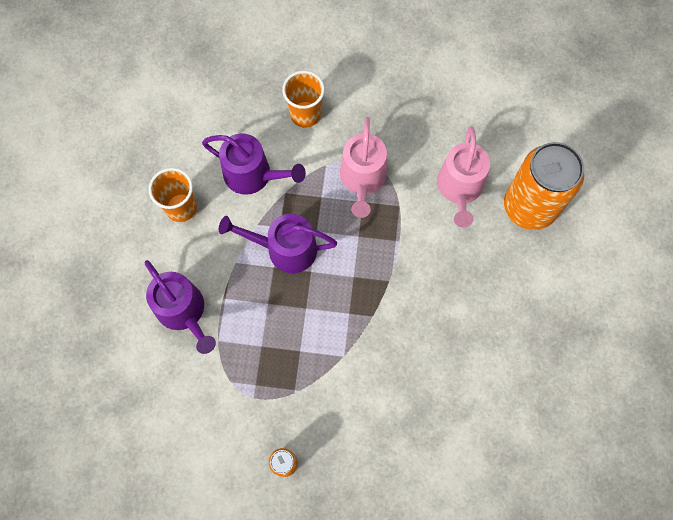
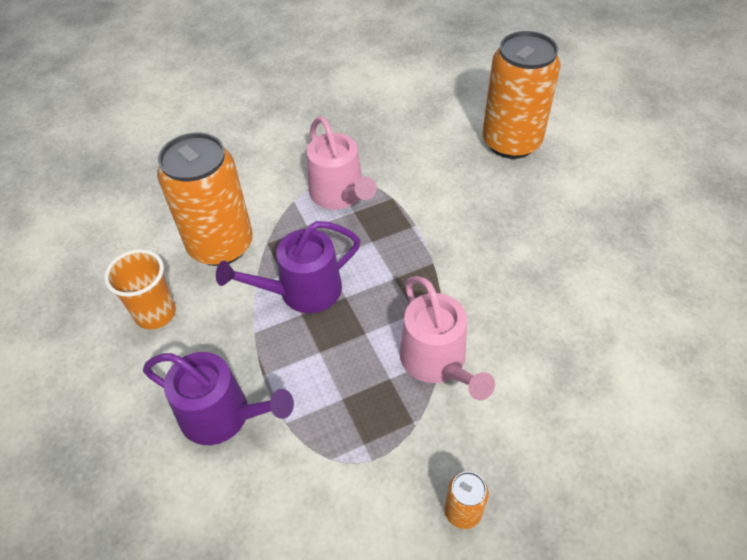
camera: 30 degrees left, 20 degrees down
purple watering can [202,133,306,195] -> orange can [157,133,253,266]
orange cup [282,71,325,128] -> none
pink watering can [437,127,490,228] -> pink watering can moved to [400,276,495,400]

